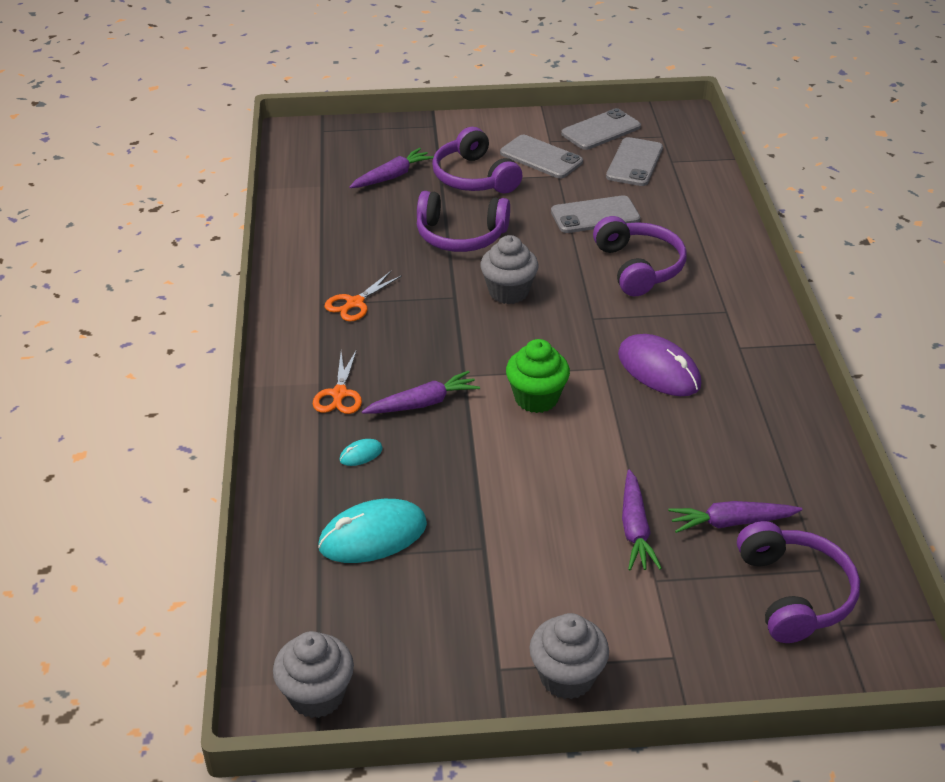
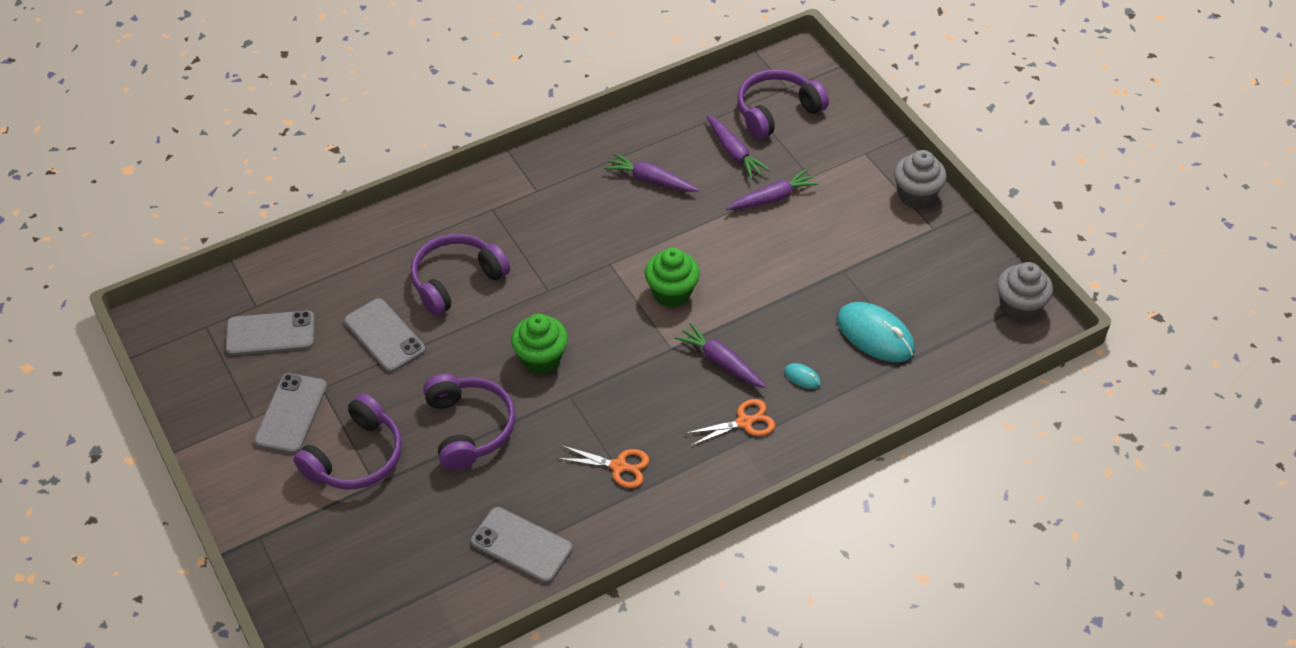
camera: 115 degrees left, 10 degrees up
purple carrot [349,148,434,188] -> purple carrot moved to [604,153,699,192]
grey cupcake [480,235,538,304] -> green cupcake [511,314,568,374]
grey phone [561,108,641,150] -> grey phone moved to [471,507,573,583]
purple mouse [618,334,701,396] -> none

